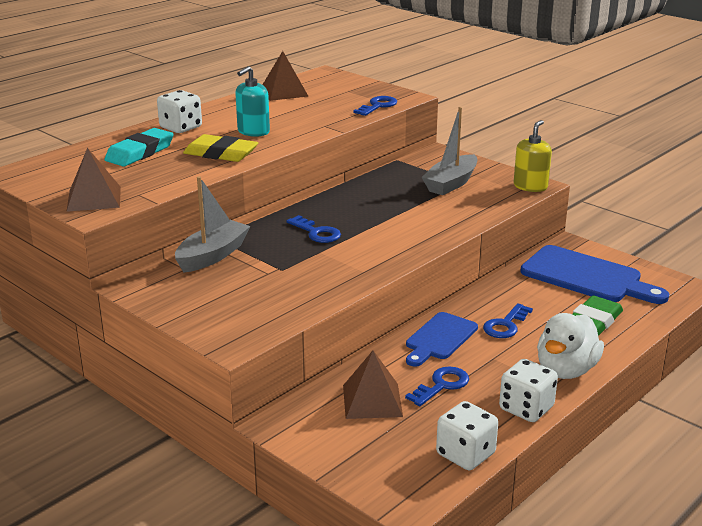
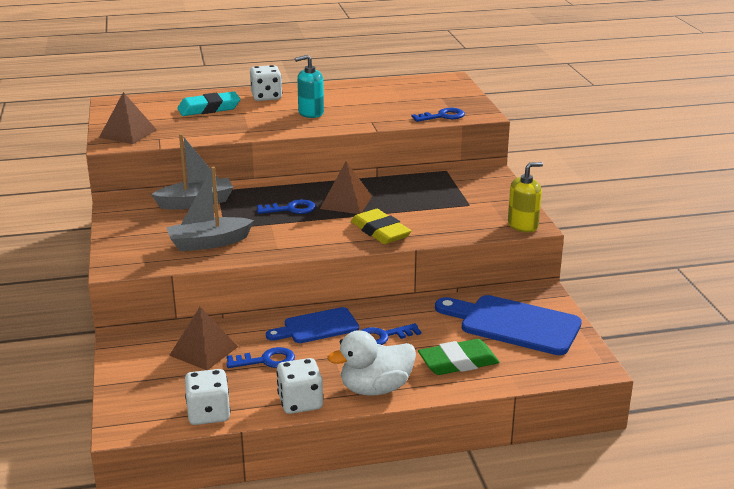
camera: 35 degrees right, 0 degrees up
yellow eraser [183,134,258,162] -> yellow eraser moved to [351,209,411,244]
brown pyramid [262,51,309,101] -> brown pyramid moved to [320,162,372,214]
blue key [286,215,341,243] -> blue key turned 90 degrees counterclockwise [257,199,316,214]
grey boat [422,107,478,195] -> grey boat moved to [166,167,254,251]
blue cutting board [520,245,669,304] -> blue cutting board turned 135 degrees clockwise [435,295,582,355]

